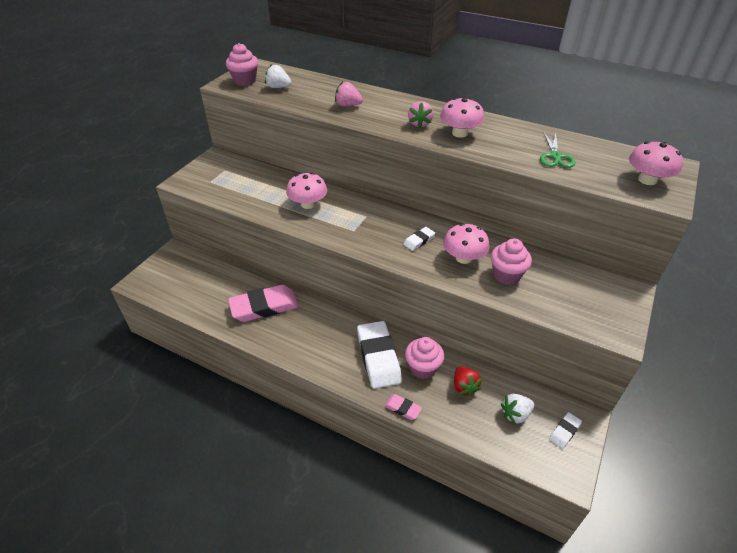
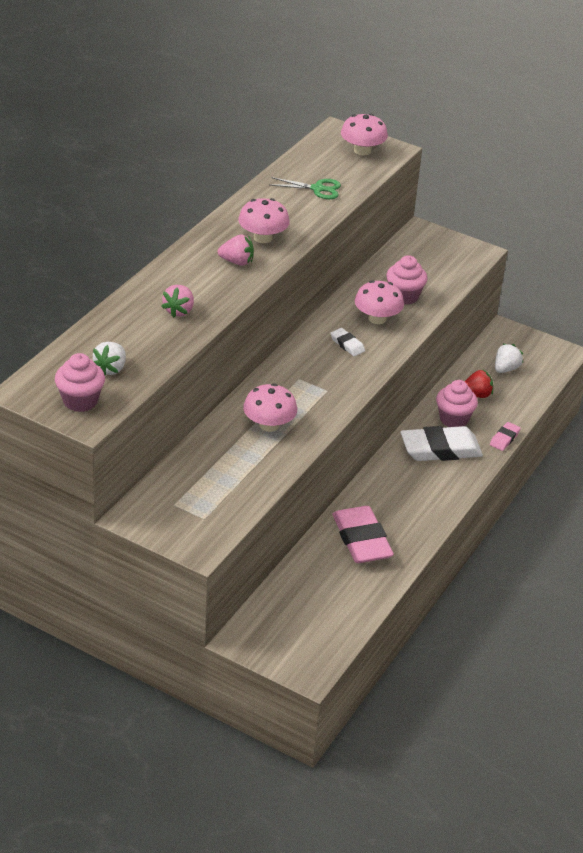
camera: 90 degrees left, 5 degrees down
white strawberry [501,394,534,425] -> white strawberry turned 120 degrees counterclockwise [495,344,523,373]
white eraser [549,412,582,449] -> none

